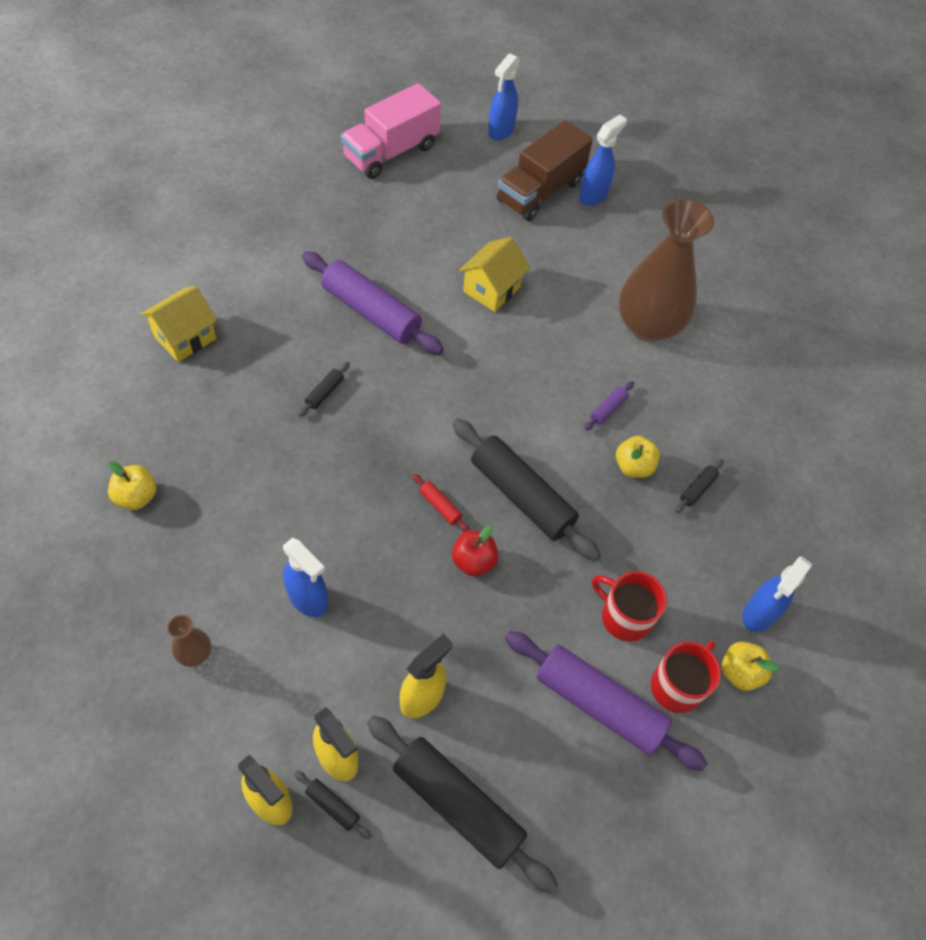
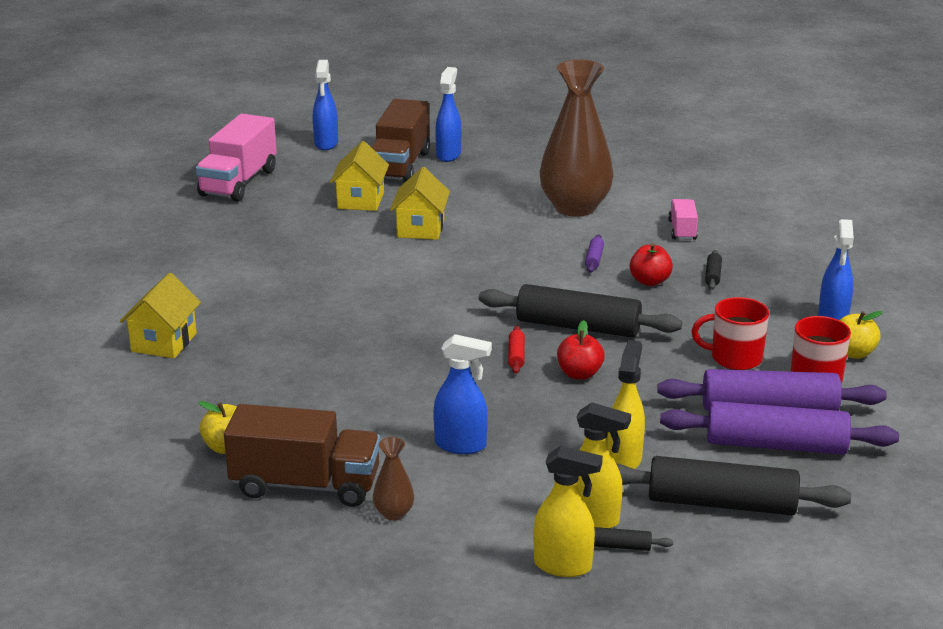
camera: 25 degrees left, 30 degrees down
black rolling pin [298,362,350,417] -> none
purple rolling pin [302,251,444,355] -> purple rolling pin moved to [660,401,899,455]
red rolling pin [412,474,470,532] -> red rolling pin turned 75 degrees clockwise [508,326,525,374]
yellow apple [616,436,660,478] -> red apple [630,243,673,286]
none -> brown truck [224,404,380,507]
none -> yellow house [330,141,389,211]
none -> pink truck [668,199,698,240]

